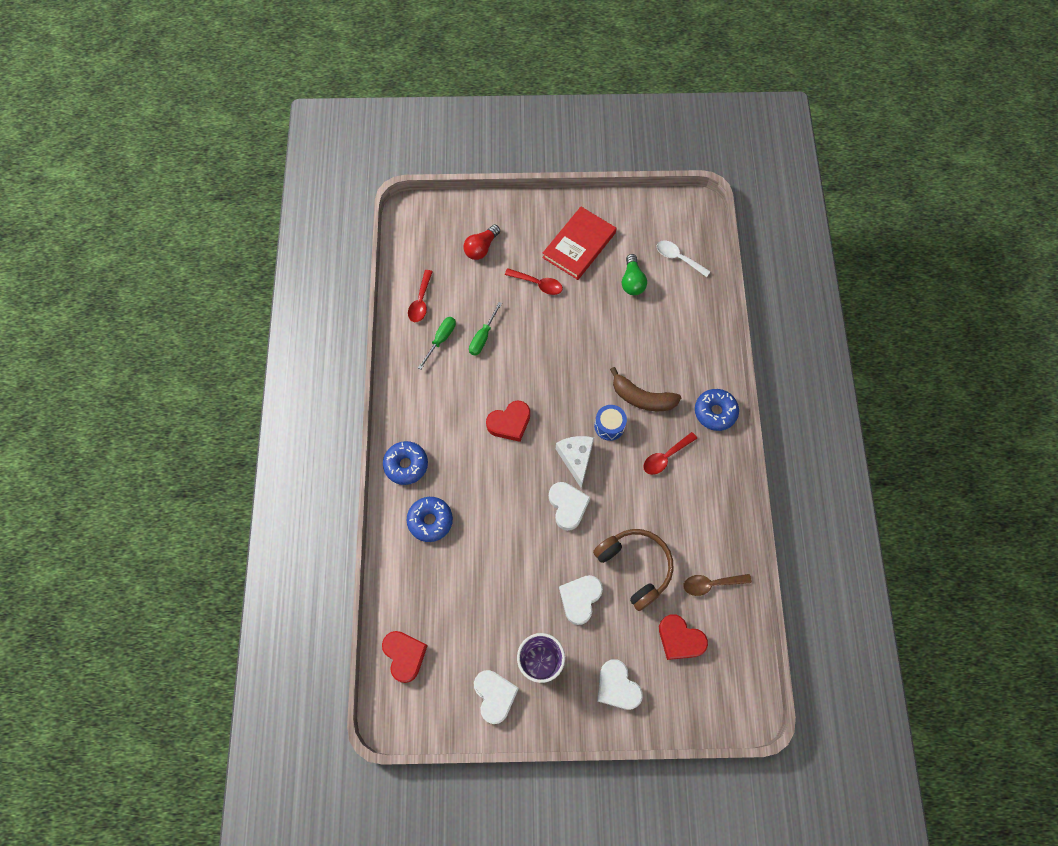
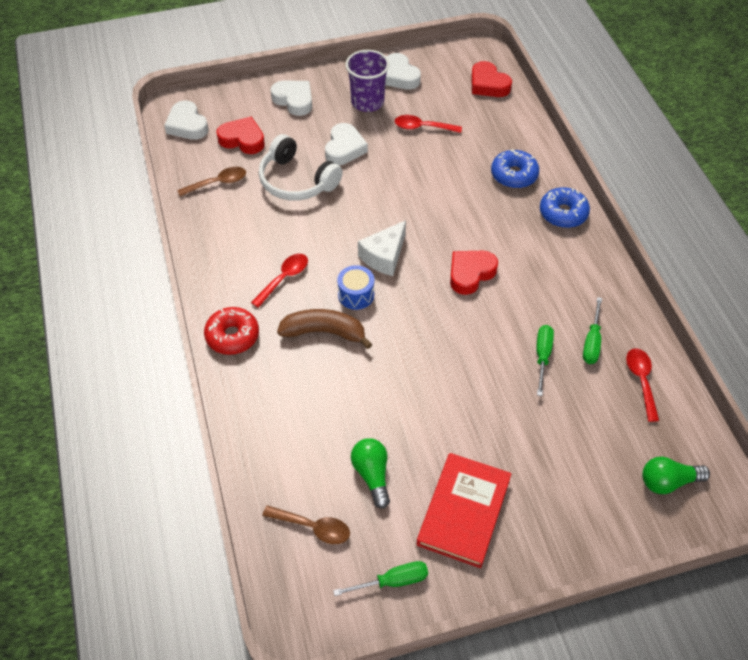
camera: 165 degrees right, 15 degrees down
red light bulb [463,225,500,260] -> none
red spoon [505,268,563,295] -> red spoon moved to [395,115,462,133]
white heart [549,482,591,531] -> white heart moved to [164,101,209,140]
white cheese [556,436,594,488] -> white cheese turned 60 degrees clockwise [358,220,406,276]
brown headphones [593,529,674,611] -> white headphones [258,134,343,201]
white spoon [657,241,711,277] -> brown spoon [262,505,350,544]
blue donut [695,389,739,431] -> red donut [204,307,259,355]
none -> green screwdriver [333,561,428,596]
none -> green light bulb [642,457,710,494]

